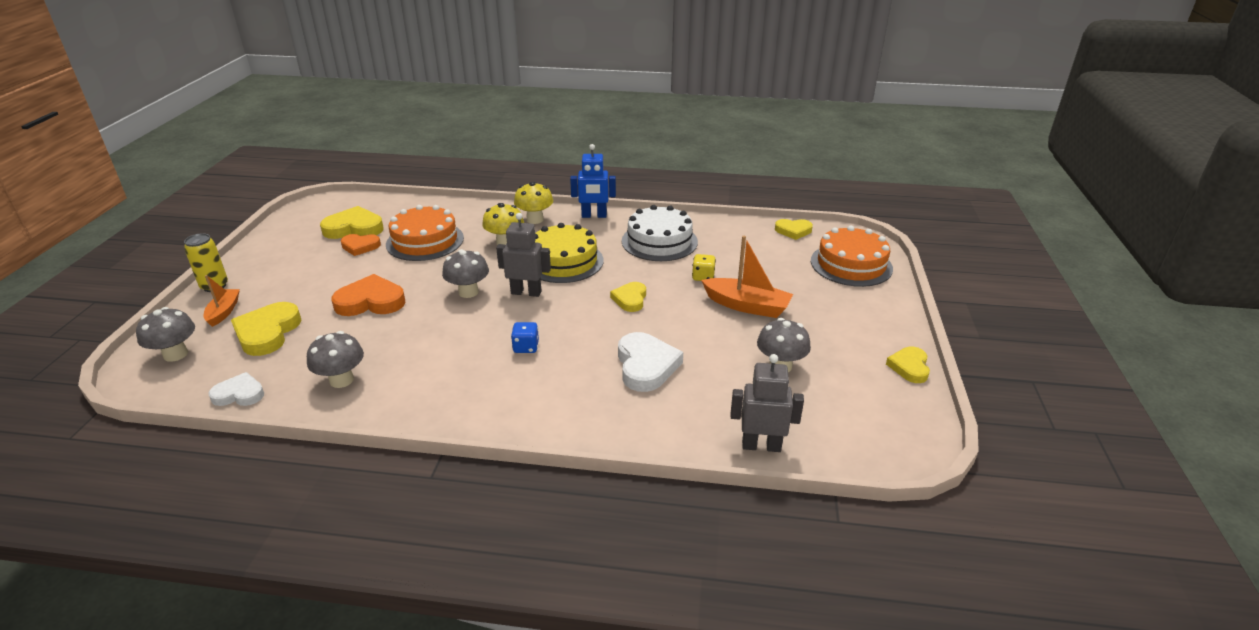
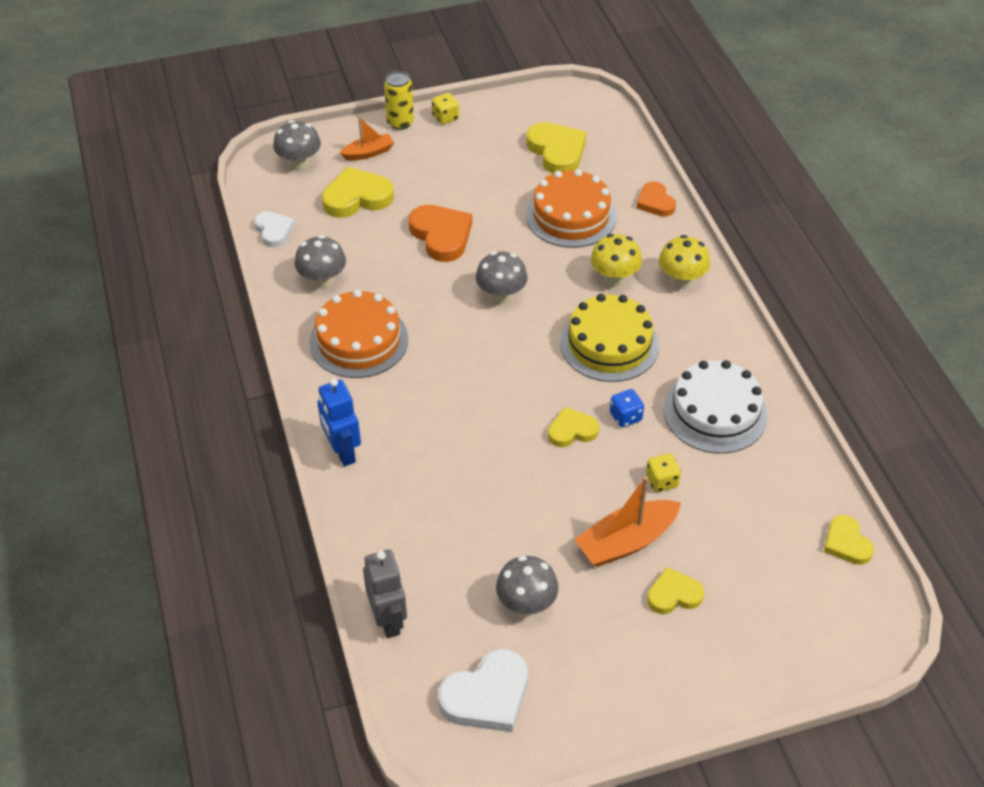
camera: 65 degrees right, 15 degrees up
orange heart [341,234,381,256] -> orange heart moved to [637,181,676,217]
grey robot [496,213,551,297] -> none
blue dice [511,322,539,353] -> blue dice moved to [610,389,644,427]
blue robot [570,144,616,218] -> blue robot moved to [317,378,361,466]
white heart [618,332,683,392] -> white heart moved to [438,649,528,732]
orange boat [701,236,793,318] -> orange boat turned 60 degrees clockwise [574,476,681,567]
orange cake [811,226,893,287] -> orange cake moved to [309,290,408,378]
yellow heart [886,346,930,383] -> yellow heart moved to [647,567,704,614]
none -> yellow dice [432,93,459,124]

